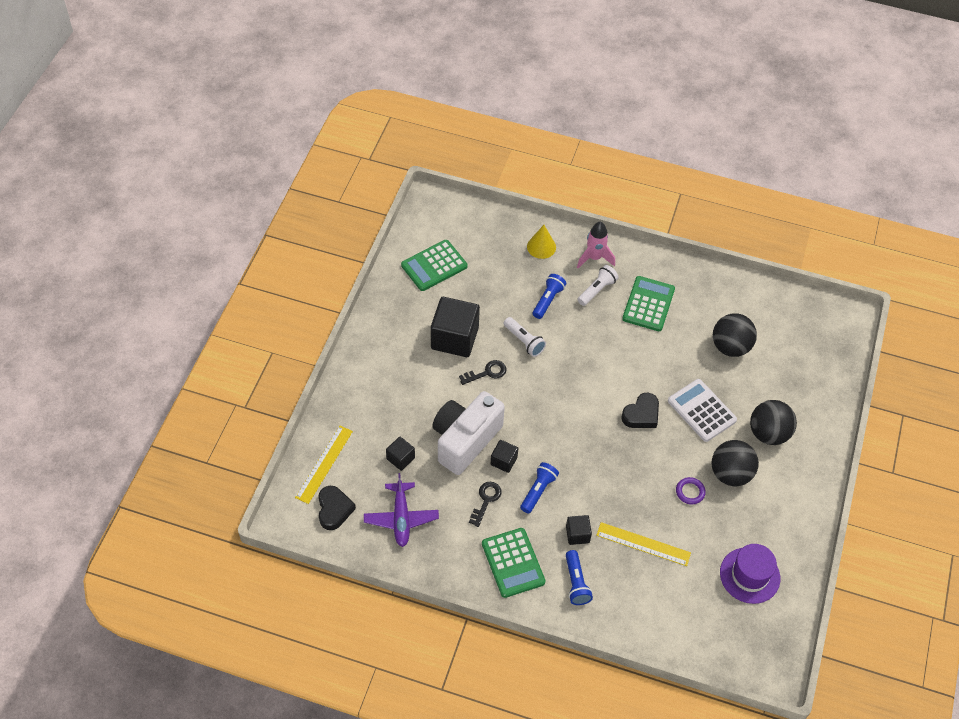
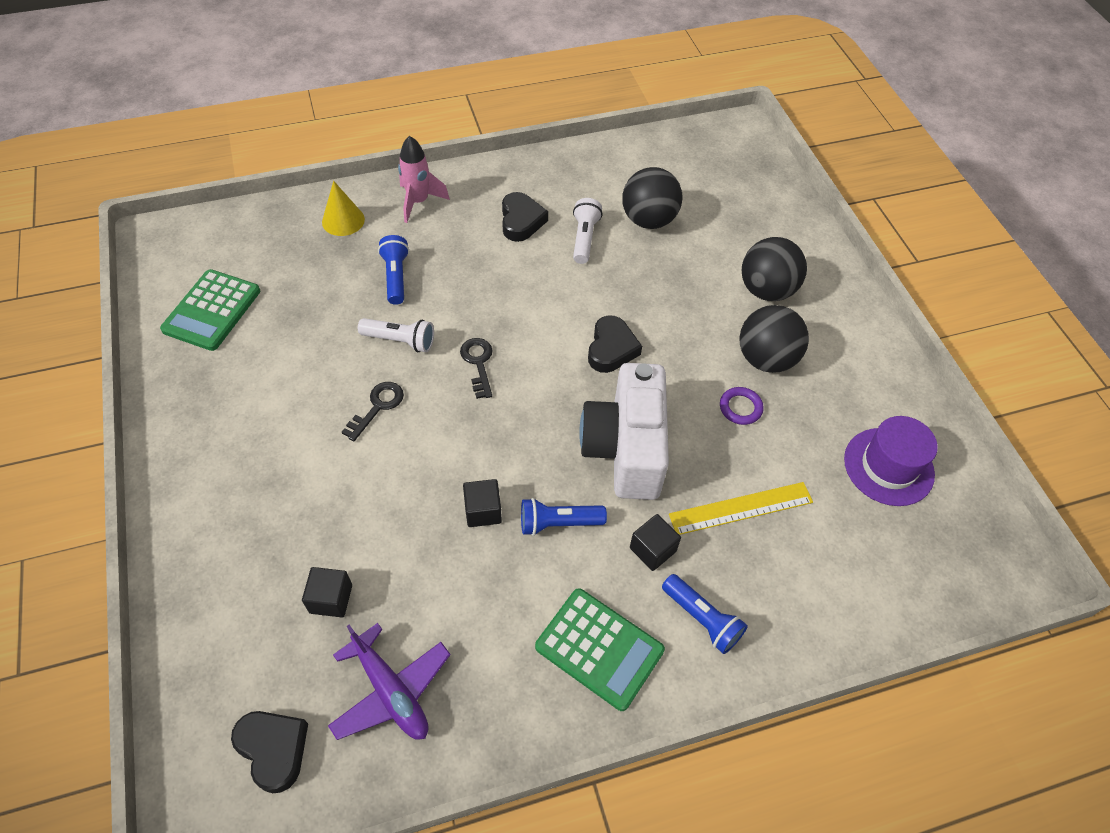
camera: 35 degrees left, 0 degrees up
yellow ruler [295,426,353,504] -> none
black cube [431,297,480,357] -> none
white camera [433,391,505,475] -> white camera moved to [579,363,669,500]
black key [469,482,502,527] -> black key moved to [460,338,492,399]
blue flashlight [520,462,559,514] -> blue flashlight turned 90 degrees counterclockwise [521,498,607,536]
white flashlight [577,265,619,306] -> white flashlight moved to [573,198,602,264]
green calculator [622,276,675,331] -> black heart [502,192,548,242]
white calculator [668,379,737,442] -> none

